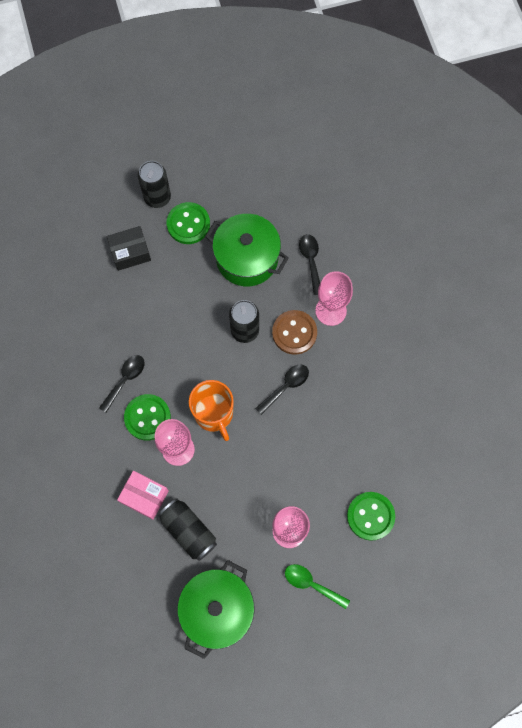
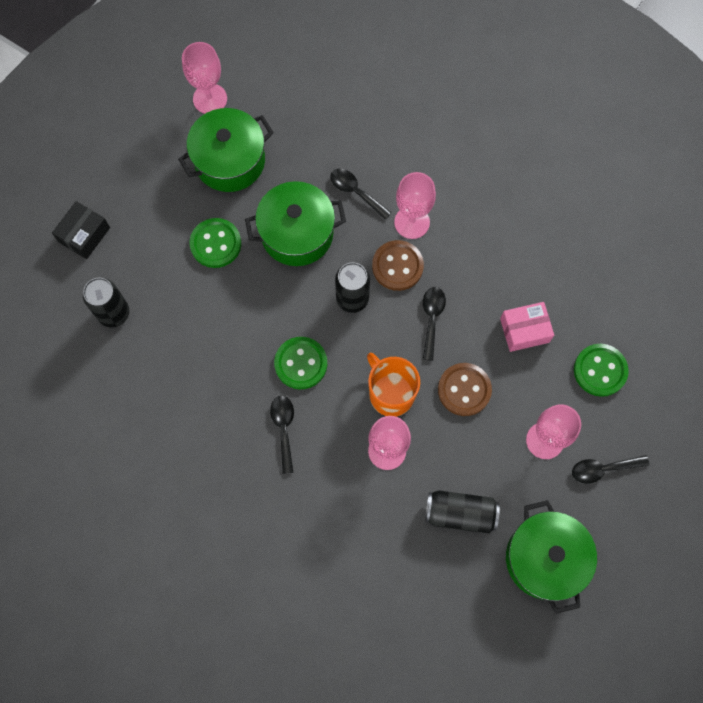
camera: 40 degrees left, 0 degrees up
black box [107,226,151,271] -> black box moved to [52,201,110,259]
pink box [117,471,169,520] -> pink box moved to [500,302,554,352]
green button [124,394,171,441] -> green button moved to [274,337,327,389]
black can [138,161,171,208] -> black can moved to [83,278,129,327]
orange mug [189,380,234,441] -> orange mug turned 150 degrees counterclockwise [367,353,420,417]
green spoon [285,564,350,609] -> black spoon [572,455,649,484]
none -> green pot [178,108,274,192]
none -> pink goblet [182,42,227,114]
none -> brown button [438,363,492,416]

